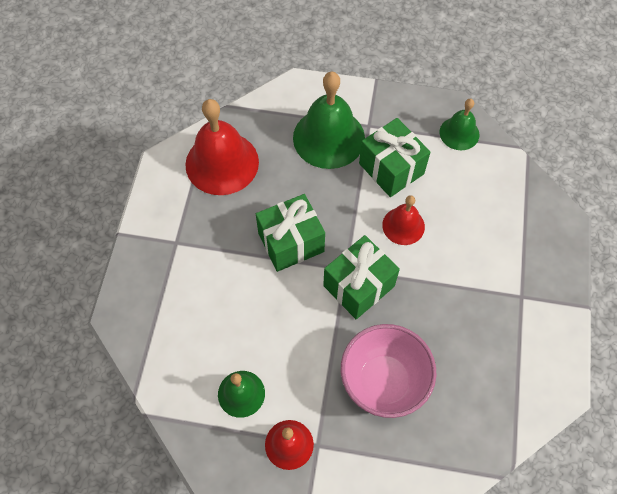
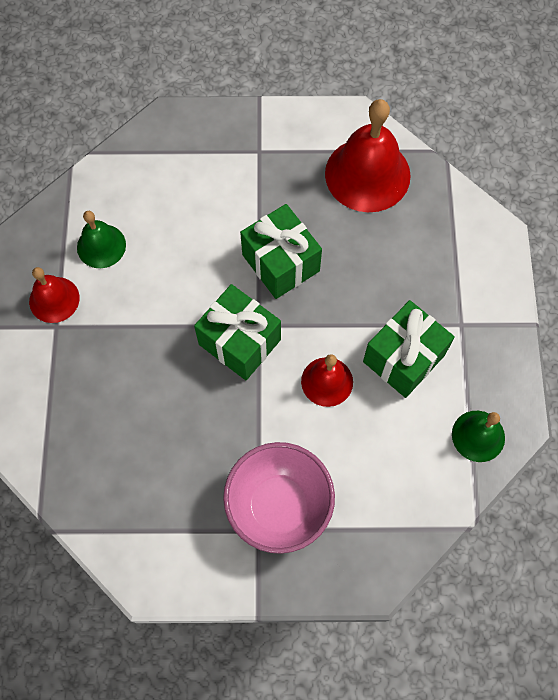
camera: 80 degrees right, 5 degrees up
green bell [293,72,365,169] -> none
pink bowl [341,324,437,418] -> pink bowl moved to [223,442,335,554]

